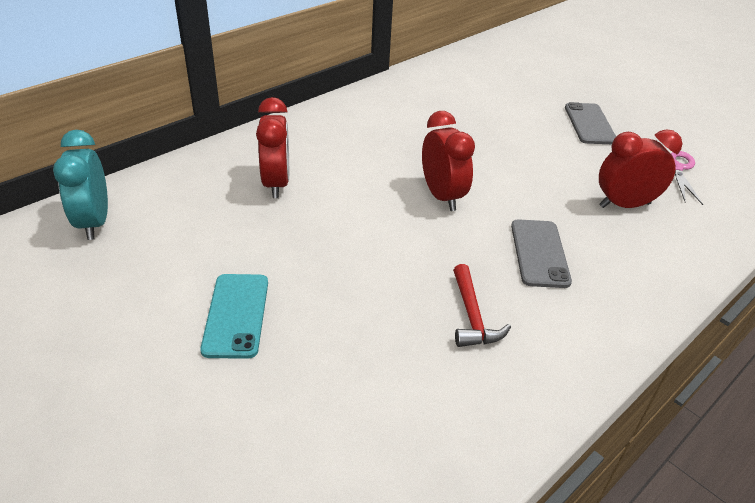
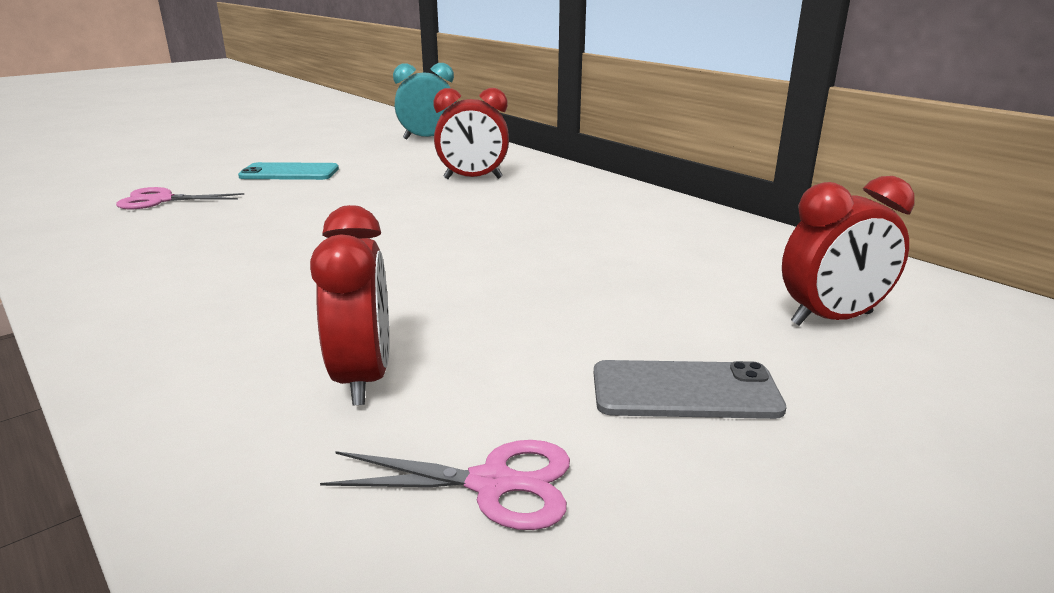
camera: 95 degrees right, 15 degrees down
red clock [422,111,475,211] -> red clock moved to [782,176,914,326]
red hammer [453,264,511,347] -> none
grey phone [511,219,572,288] -> none
none -> pink scissors [116,187,245,209]

